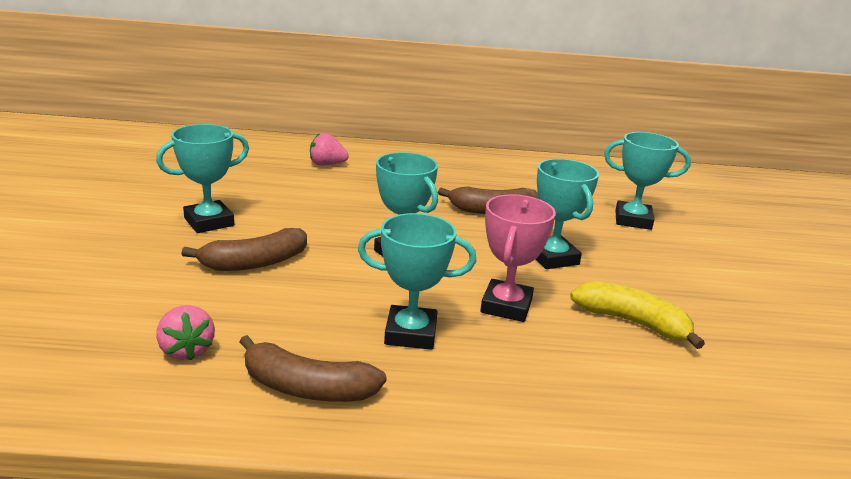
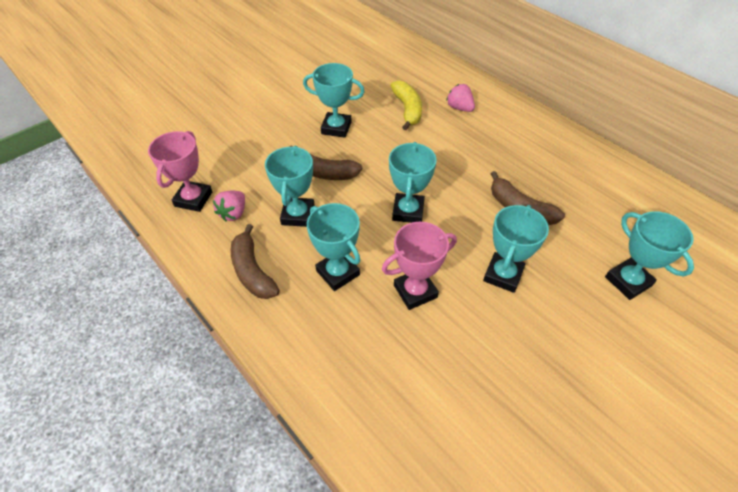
camera: 50 degrees right, 25 degrees up
yellow banana [570,281,705,349] -> yellow banana moved to [390,80,422,130]
none -> pink trophy [148,131,212,212]
none -> turquoise trophy [265,145,315,227]

